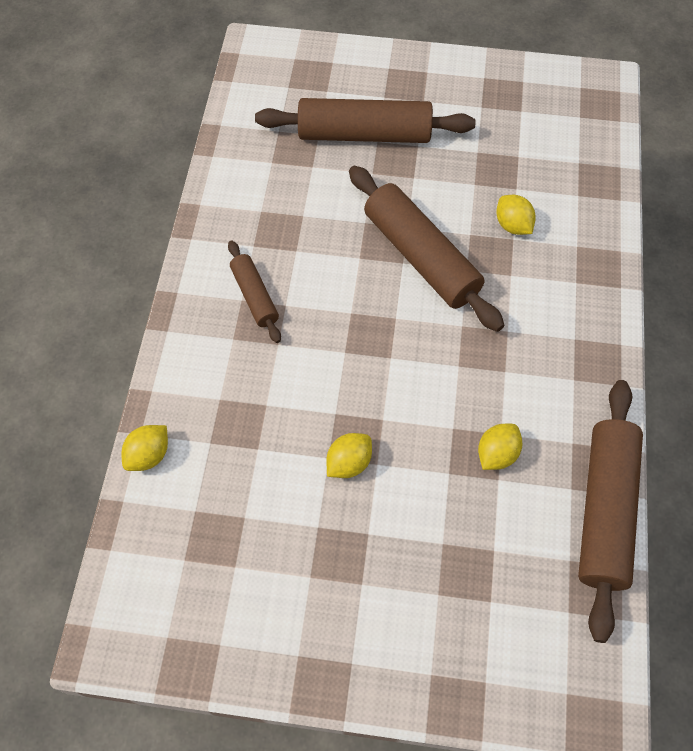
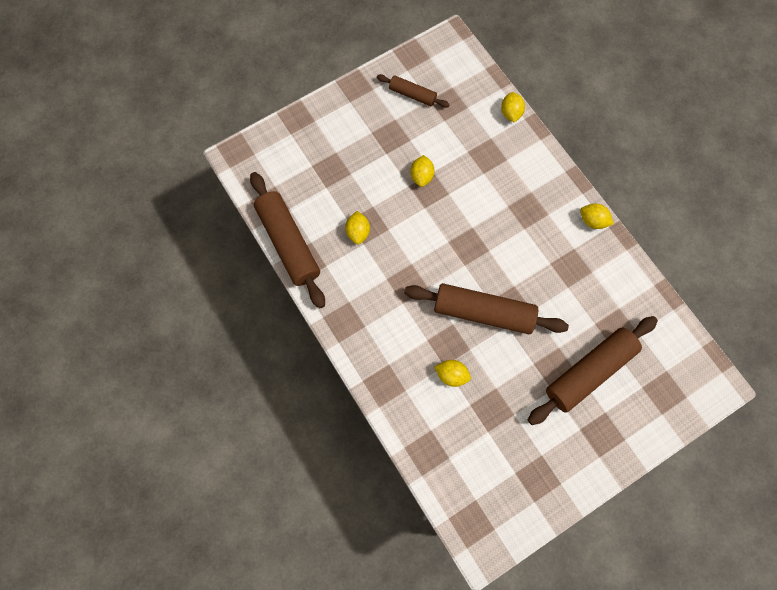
camera: 140 degrees right, 10 degrees up
brown rolling pin [228,240,281,343] -> brown rolling pin moved to [377,74,450,108]
none -> yellow lemon [580,203,614,229]

